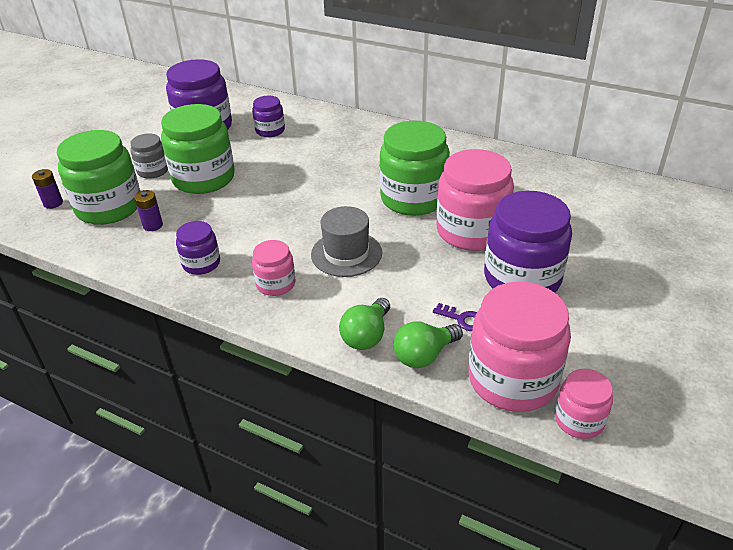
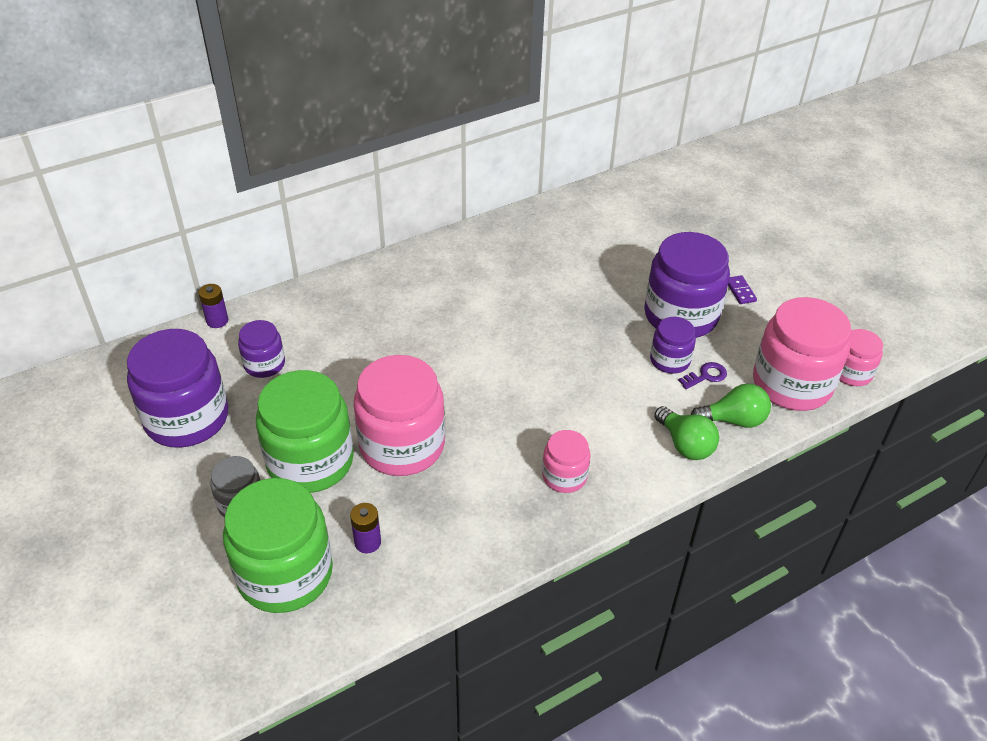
camera: 60 degrees left, 5 degrees up
purple battery [32,169,63,209] -> purple battery moved to [199,284,228,328]
purple jar [176,221,220,275] -> purple jar moved to [650,317,696,374]
grey hat [311,206,382,277] -> none
green jar [380,121,450,216] -> none
green light bulb [394,321,463,368] -> green light bulb turned 90 degrees counterclockwise [691,383,771,428]
pink jar [437,149,514,251] -> pink jar moved to [354,355,445,476]
none -> purple domino [728,275,757,304]

